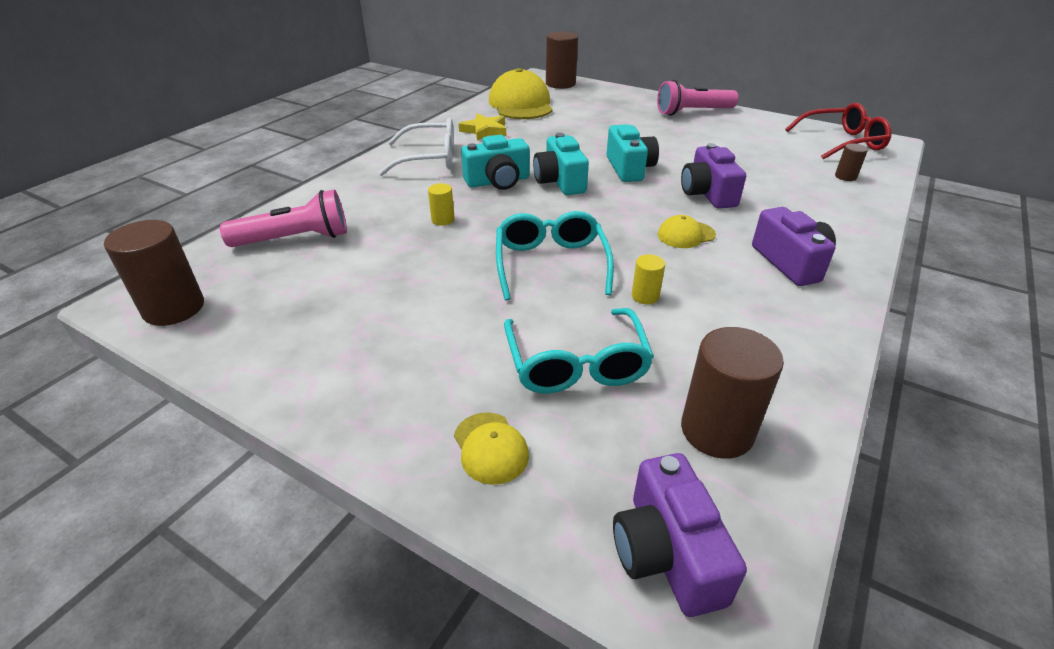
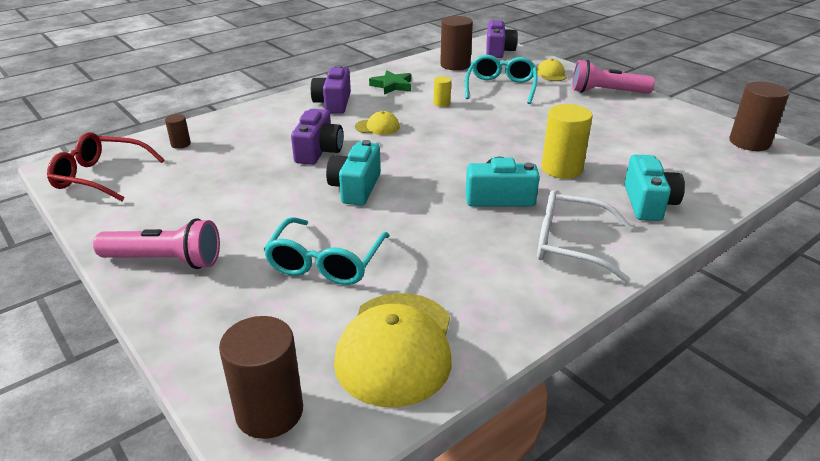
camera: 160 degrees left, 5 degrees down
pink flashlight [220,189,347,247] -> pink flashlight moved to [572,60,655,94]
yellow cylinder [428,183,455,226] -> yellow cylinder [541,104,593,179], size x2.01
yellow star [459,113,506,141] -> none
turquoise glasses [496,211,614,300] -> turquoise glasses moved to [263,217,390,285]
turquoise camera [533,133,589,195] -> turquoise camera moved to [624,155,685,221]
none -> green star [369,70,411,95]

